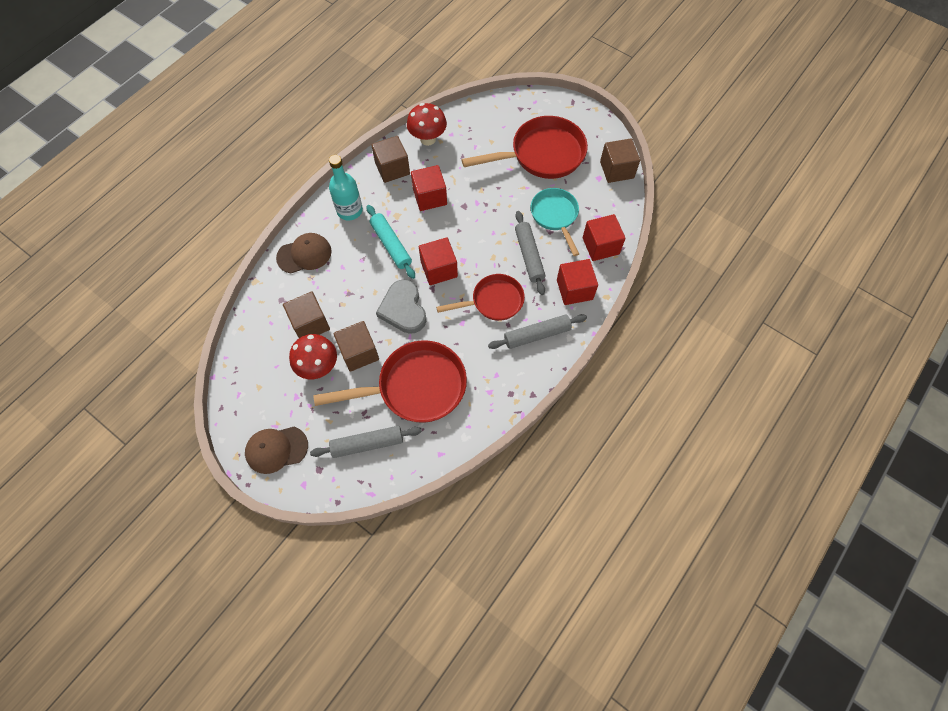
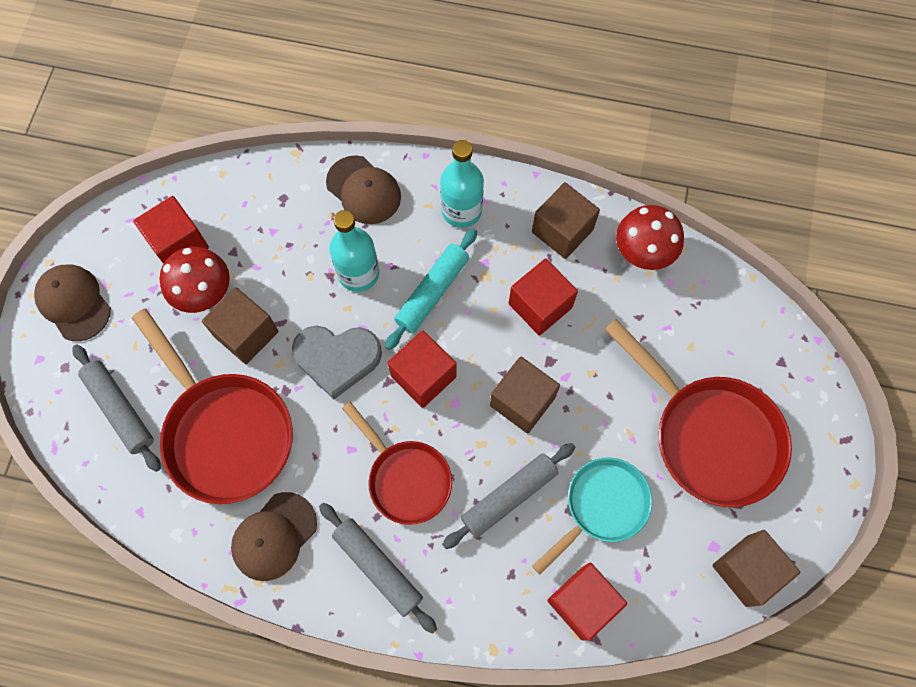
camera: 65 degrees right, 5 degrees up
brown cube [283,291,330,338] -> brown cube moved to [490,357,560,433]
grey heart [376,280,426,334] -> grey heart turned 135 degrees counterclockwise [292,326,382,399]
red cube [557,259,598,305] -> red cube moved to [133,196,209,264]
none -> brown cap [231,492,317,581]
none -> turquoise bottle [329,210,379,292]

